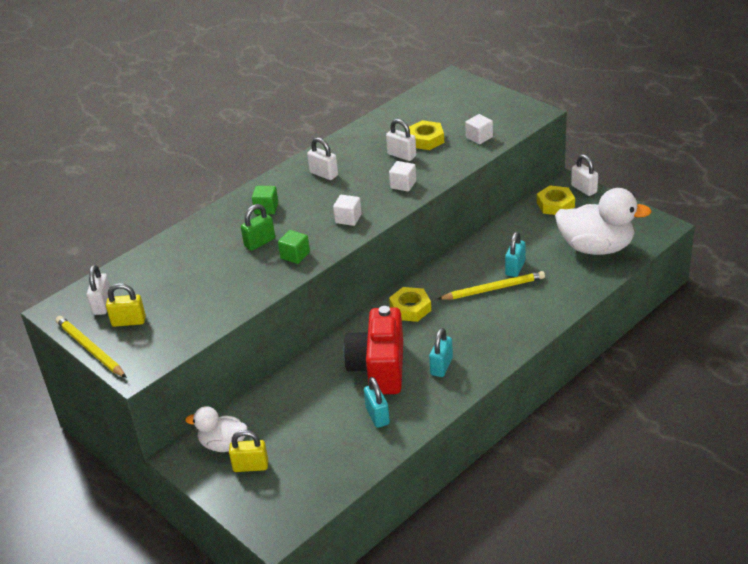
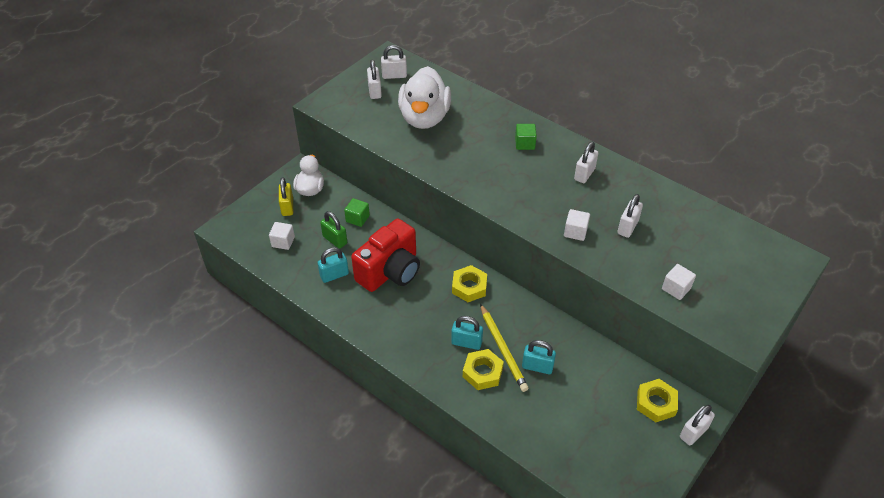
camera: 80 degrees right, 10 degrees up
yellow pencil [55,316,127,378] -> none
yellow padlock [106,283,146,327] -> white padlock [367,59,382,99]
green padlock [241,204,275,251] -> green padlock moved to [320,211,347,249]
green cube [278,230,310,264] -> green cube moved to [344,198,370,227]
white cube [333,195,362,226] -> white cube moved to [269,222,295,250]
red camera [344,306,403,394] -> red camera turned 135 degrees clockwise [351,218,420,292]
yellow nut [409,120,444,150] -> yellow nut moved to [463,349,504,390]
turquoise padlock [429,328,453,377] -> turquoise padlock moved to [451,316,483,350]
white duck [555,188,652,255] -> white duck moved to [398,66,451,129]

